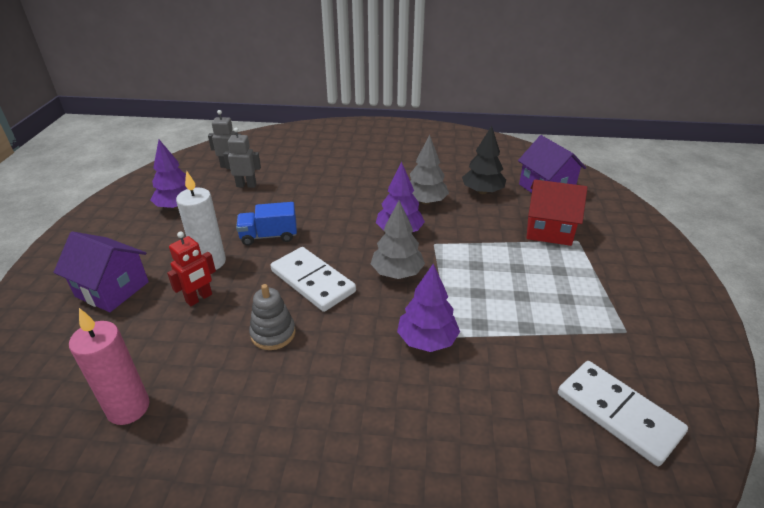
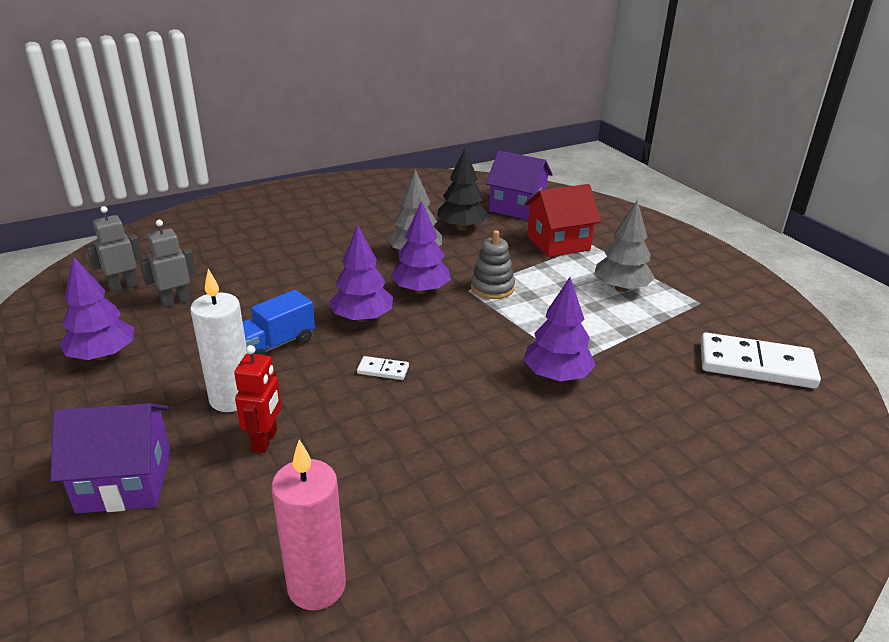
camera: 35 degrees left, 5 degrees down
grey stacking toy [249,284,296,350] -> grey stacking toy moved to [471,230,515,299]
white domino [270,247,356,312] -> white domino [357,356,409,380], size x0.43
grey tree [371,200,425,279] -> grey tree moved to [595,200,655,292]
none -> purple tree [329,225,393,322]

